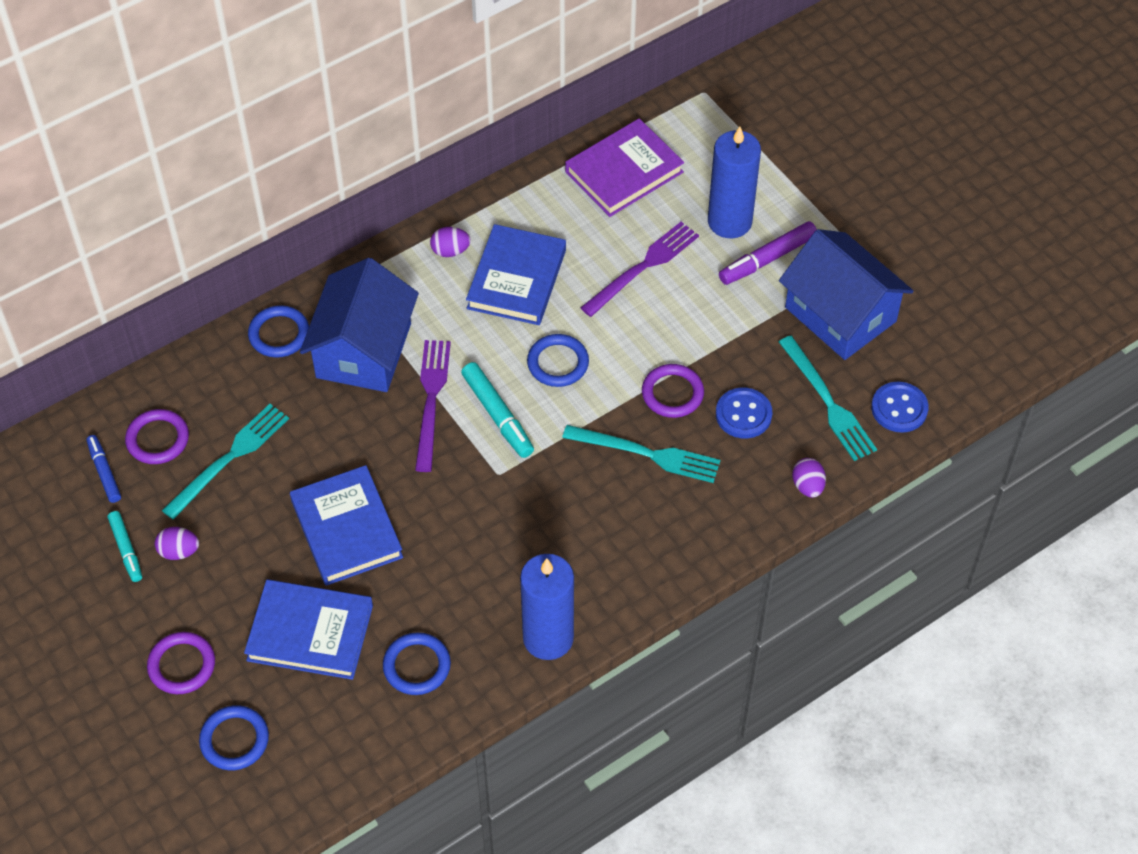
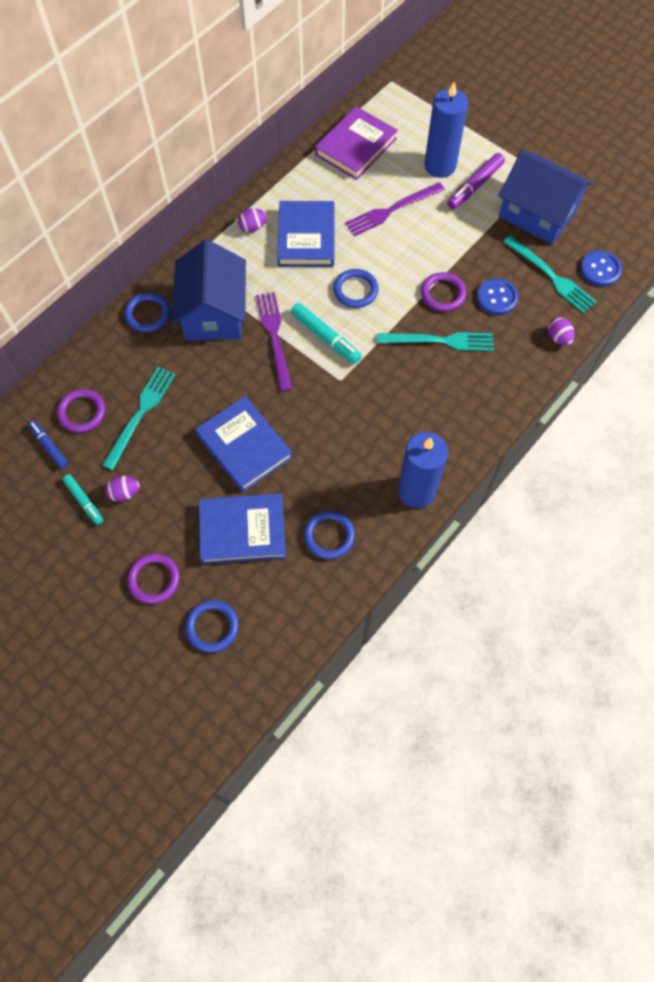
camera: 15 degrees left, 10 degrees up
purple fork [580,222,699,317] -> purple fork turned 150 degrees counterclockwise [345,182,445,236]

